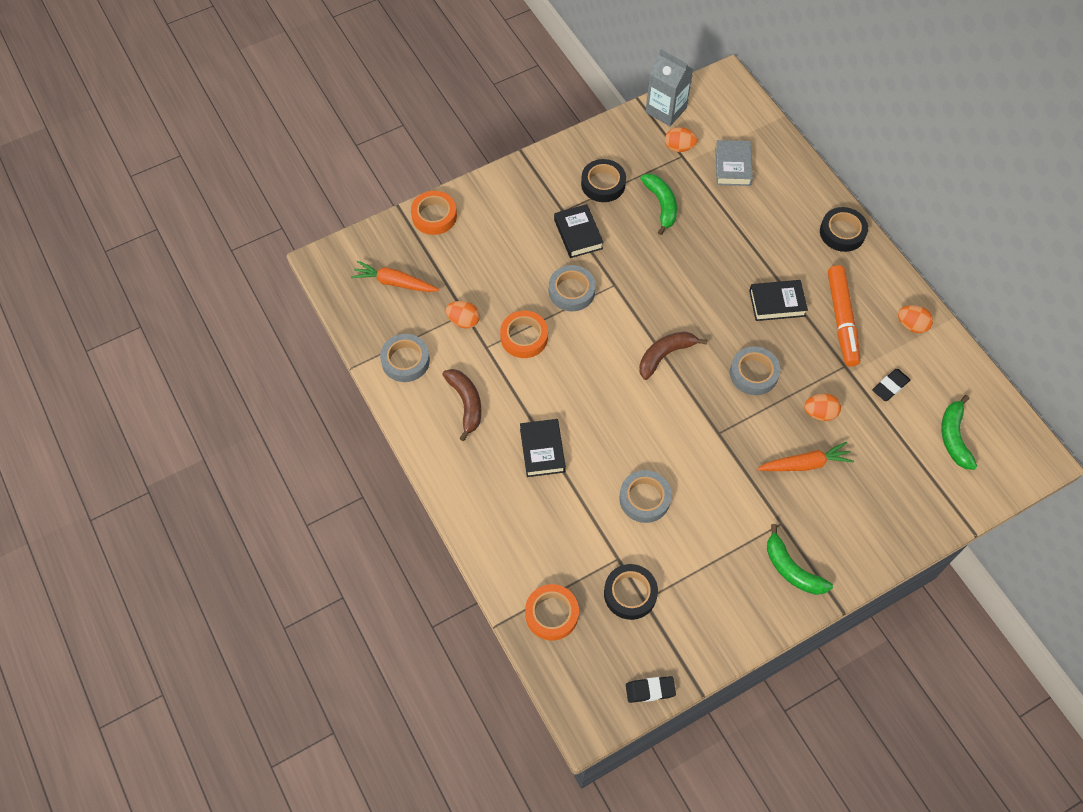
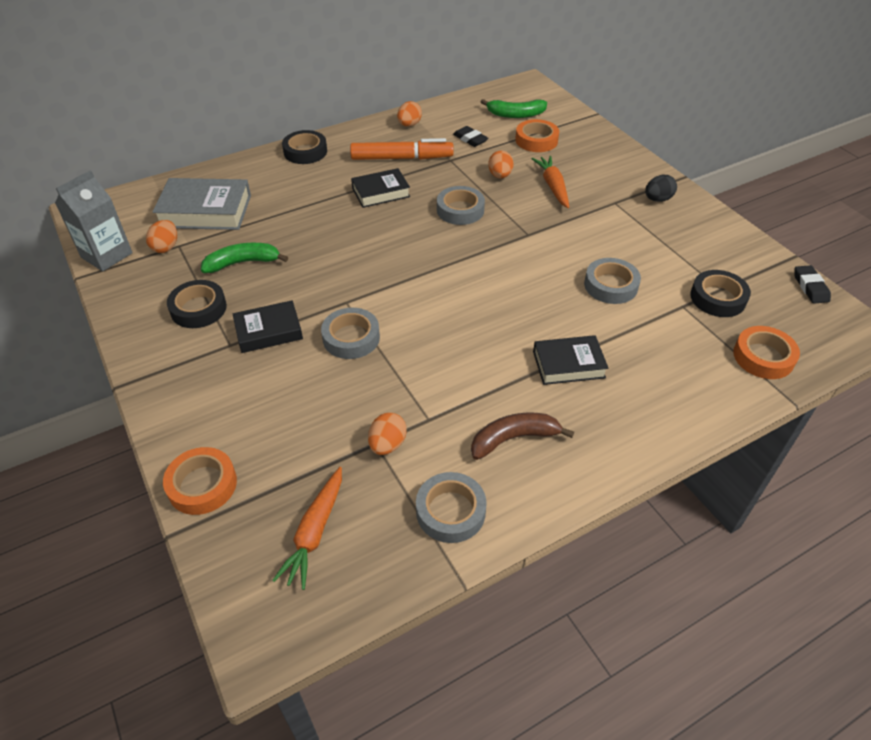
camera: 90 degrees left, 15 degrees down
orange tape [500,311,548,358] -> orange tape moved to [515,119,559,152]
brown banana [639,331,707,380] -> none
grey book [715,140,753,186] -> grey book [152,178,251,230], size x1.56
black book [749,280,808,321] -> black book turned 75 degrees clockwise [351,168,410,208]
green banana [767,524,833,595] -> black egg [645,175,677,202]

